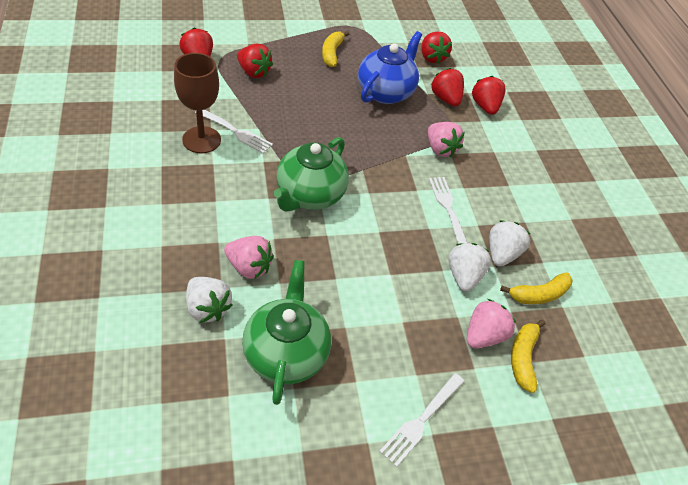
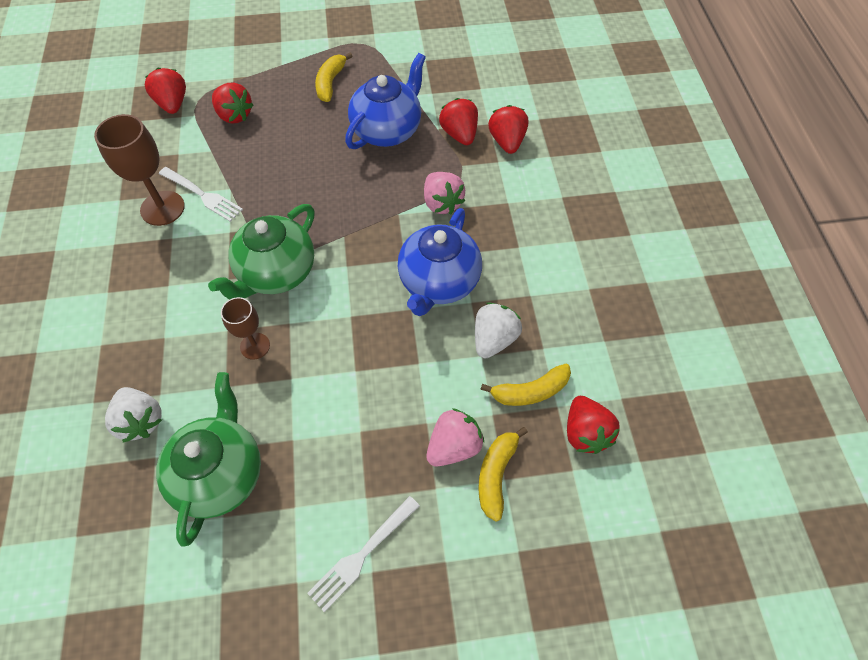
camera: 10 degrees right, 10 degrees up
pink strawberry [224,236,274,279] -> none
red strawberry [421,31,452,64] -> red strawberry moved to [567,396,620,454]
white fork [429,177,467,244] -> blue teapot [398,208,482,316]
white strawberry [448,243,491,292] -> none
none -> brown goblet [221,297,270,360]

